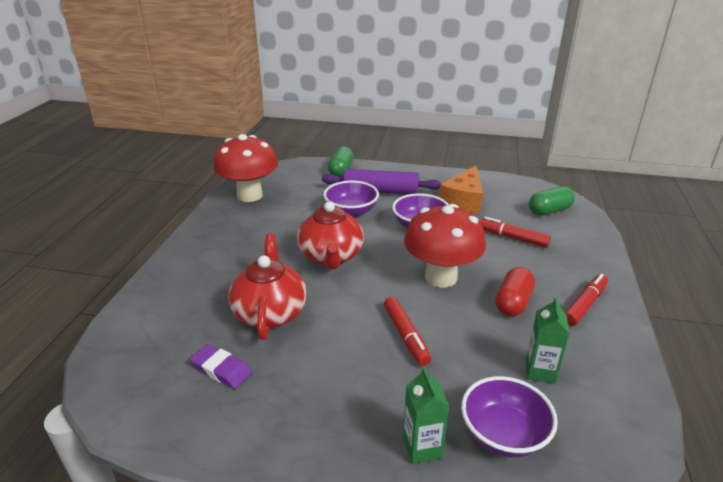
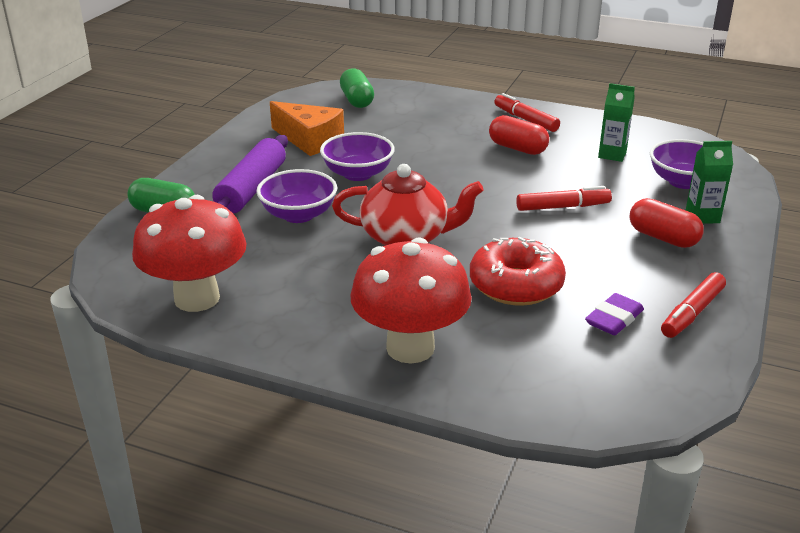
camera: 80 degrees left, 0 degrees up
red teapot [229,234,307,340] -> red donut [470,237,566,306]
red mushroom [404,204,486,288] -> red mushroom moved to [351,238,472,363]
red marker [479,217,551,247] -> red marker moved to [661,272,726,338]
none -> red capsule [629,198,704,248]

